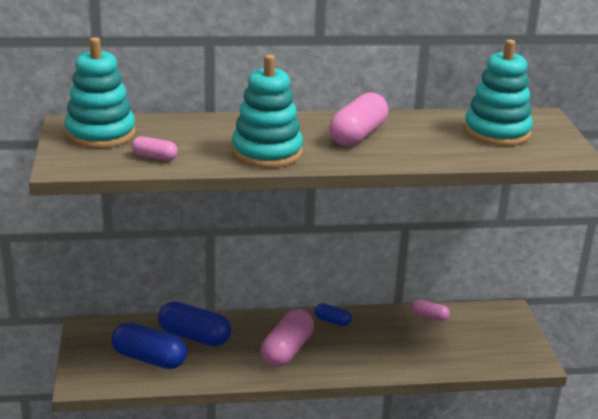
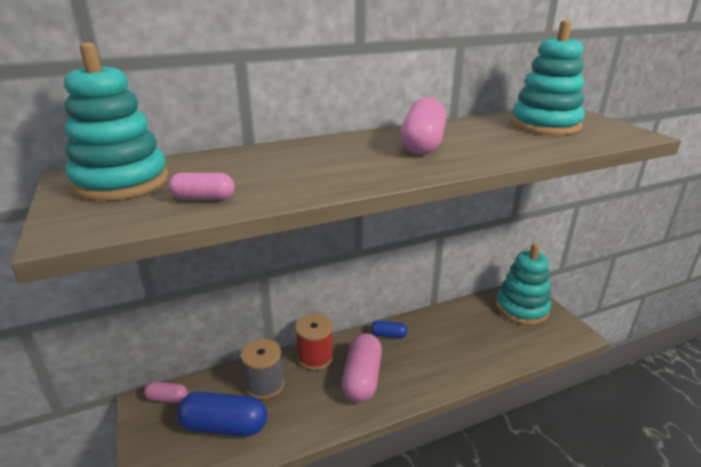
camera: 15 degrees left, 0 degrees up
blue capsule [158,302,231,346] -> grey spool [241,339,284,400]
turquoise stacking toy [232,55,303,168] -> turquoise stacking toy moved to [496,243,551,325]
pink capsule [412,299,450,321] -> pink capsule moved to [144,382,188,403]
none -> red spool [295,314,334,370]

